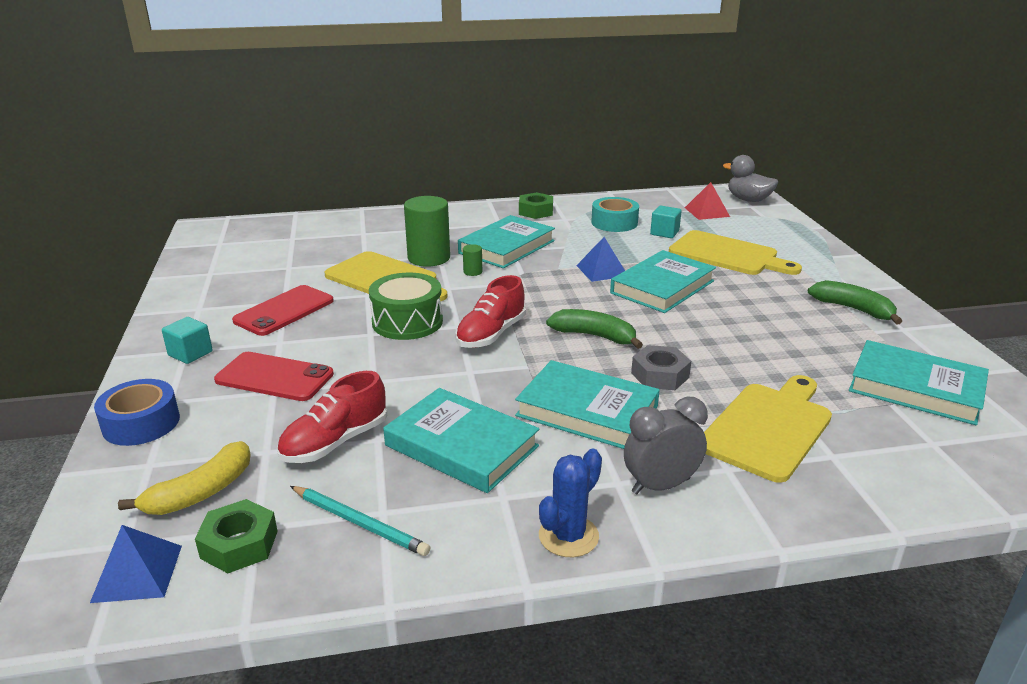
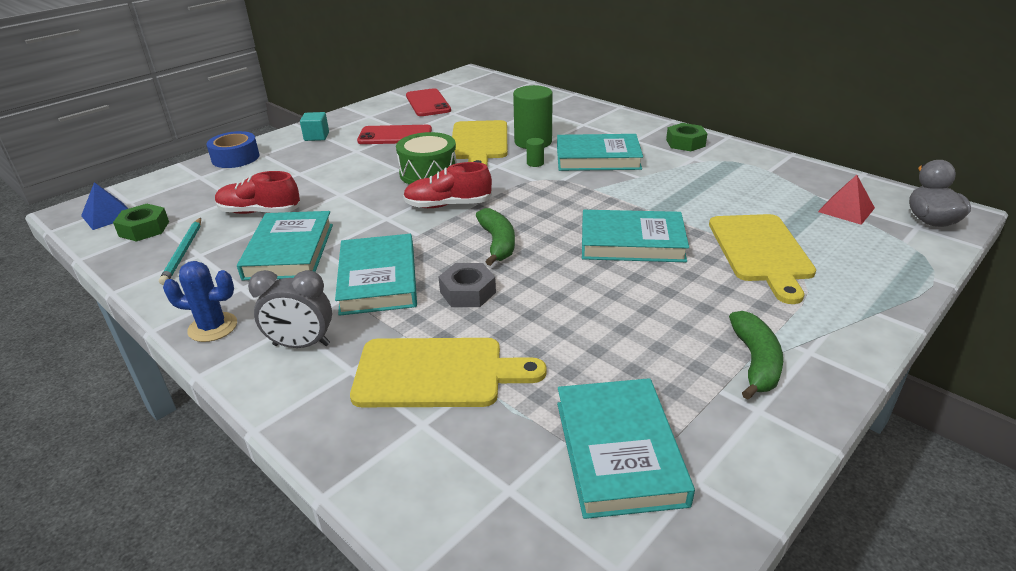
camera: 55 degrees right, 5 degrees up
yellow banana [118,441,251,515] -> none
red phone [214,352,334,401] -> red phone moved to [406,88,451,116]
blue pyramid [576,237,625,282] -> none
turquoise tape [591,197,639,232] -> none
grey clock [624,397,708,494] -> grey clock turned 150 degrees clockwise [248,270,332,348]
turquoise cube [650,206,682,238] -> none

